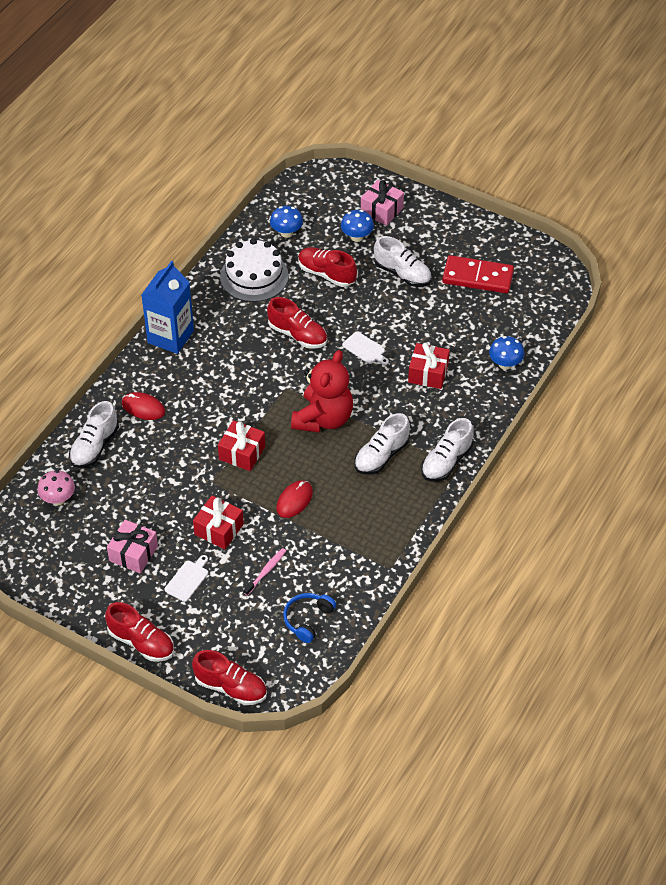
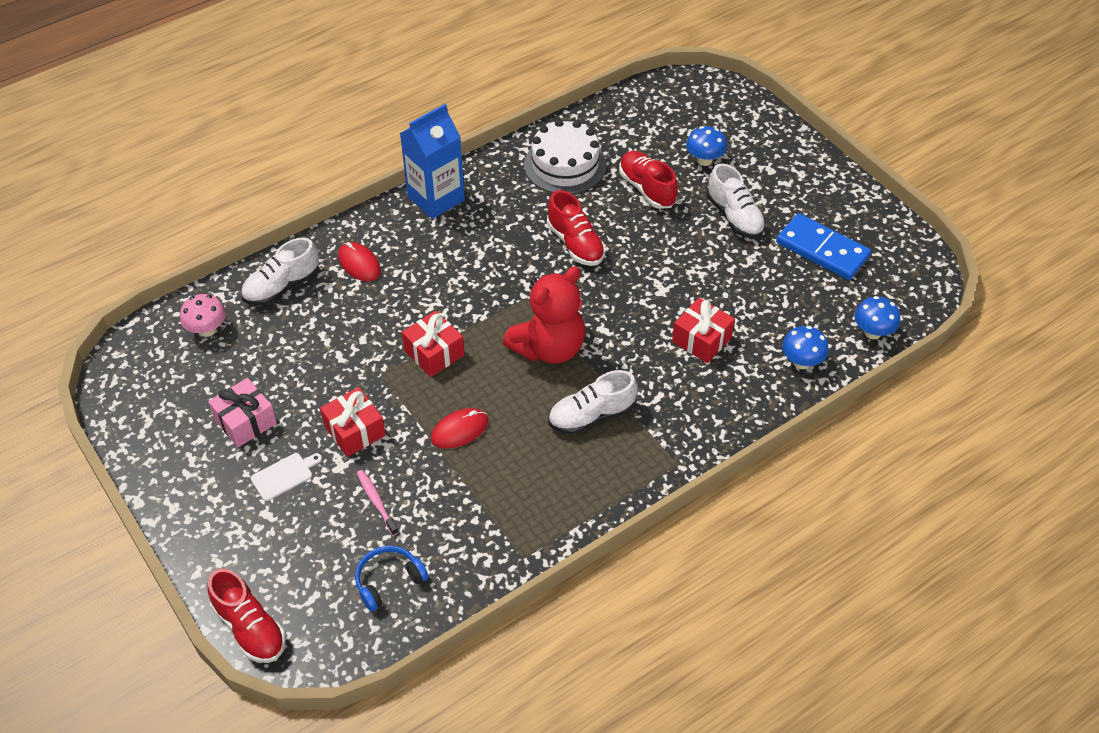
camera: 25 degrees right, 0 degrees up
red shoe [105,602,174,662] -> none
pink toothbrush [244,548,286,596] -> pink toothbrush turned 90 degrees counterclockwise [357,470,399,536]
blue mushroom [270,206,303,238] -> blue mushroom moved to [854,296,900,339]
white cutting board [342,331,389,365] -> none
pink gift [361,180,404,226] -> none
white shoe [421,418,474,482] -> none
red domino [442,255,514,293] -> blue domino [776,213,871,280]

